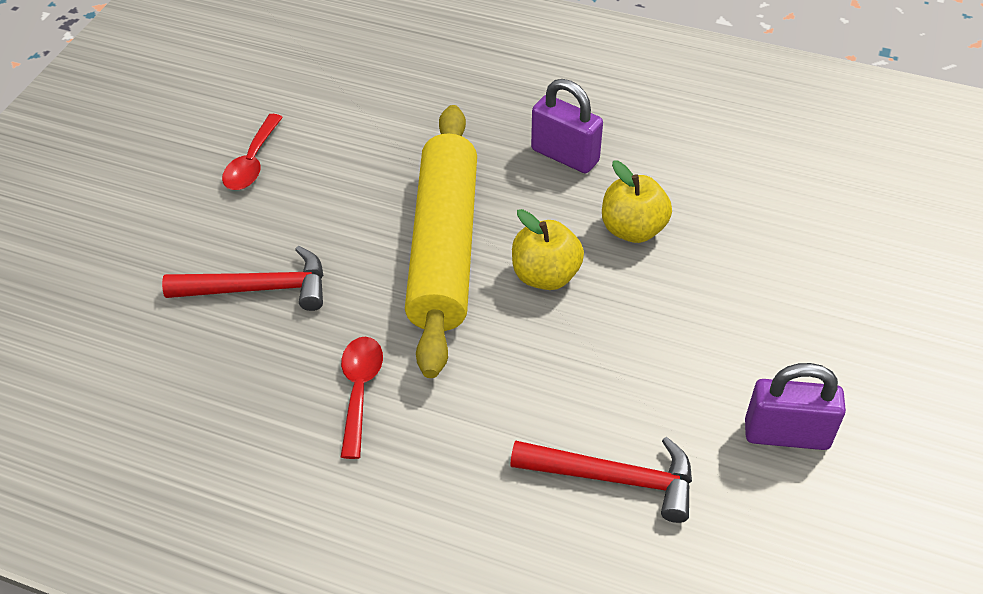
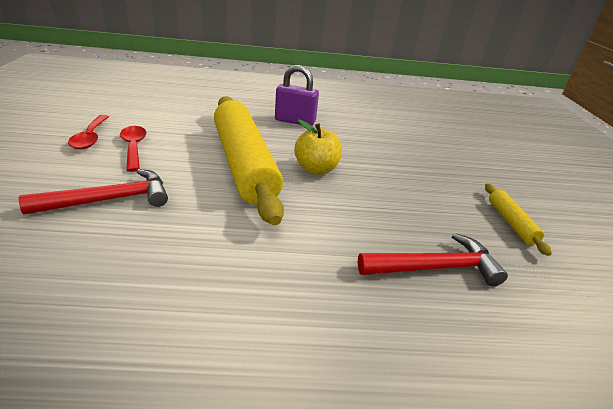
camera: 25 degrees left, 15 degrees down
red spoon [341,337,383,459] -> red spoon moved to [120,126,147,172]
yellow apple [602,160,672,243] -> none
purple padlock [745,363,846,450] -> yellow rolling pin [485,184,552,256]

